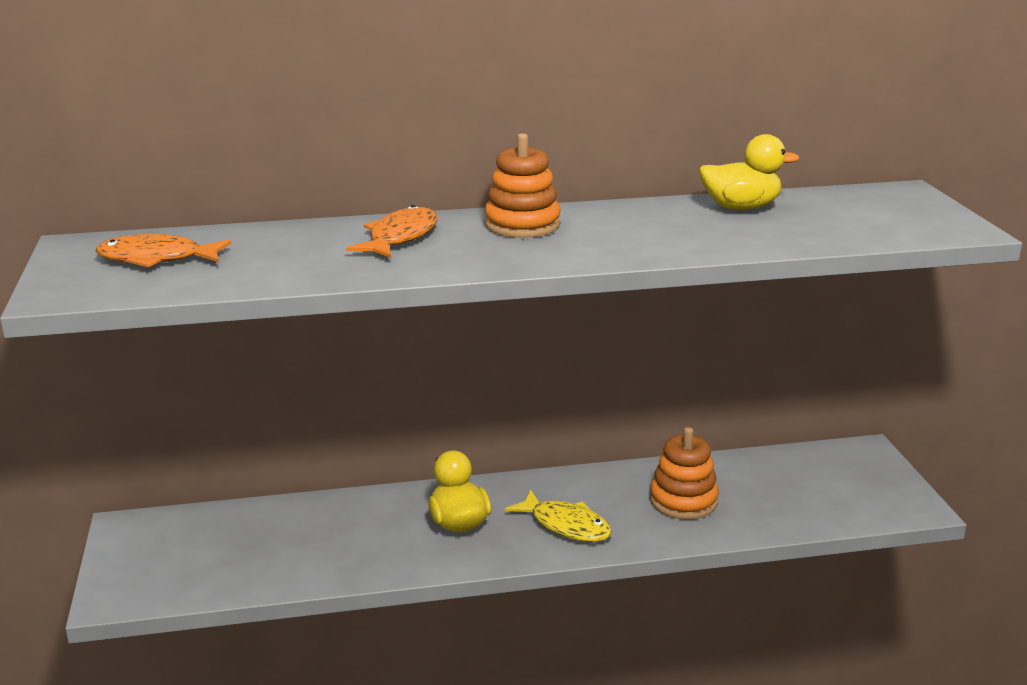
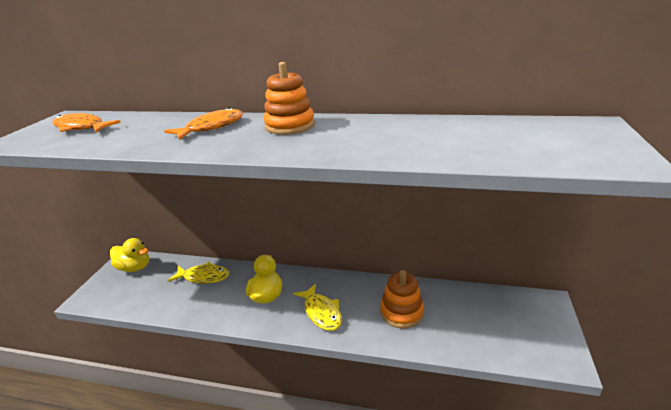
camera: 25 degrees right, 5 degrees up
yellow duck [699,134,800,210] -> yellow duck moved to [110,238,149,272]
none -> yellow fish [168,262,229,284]

